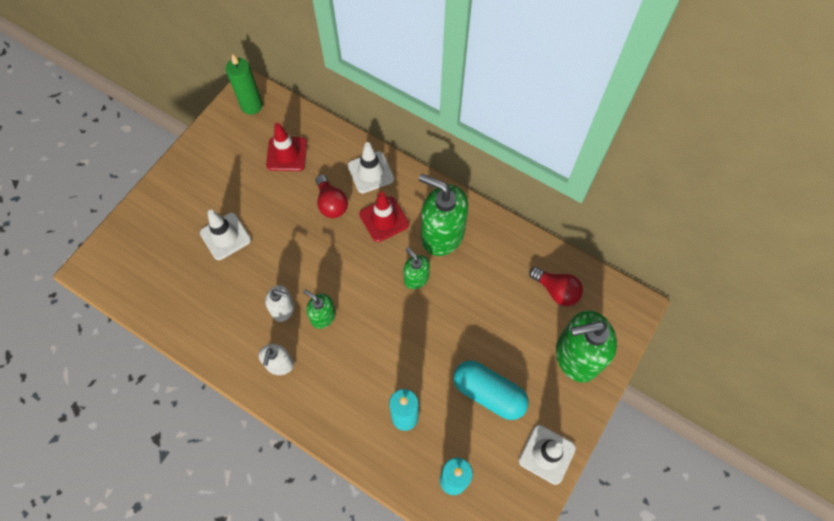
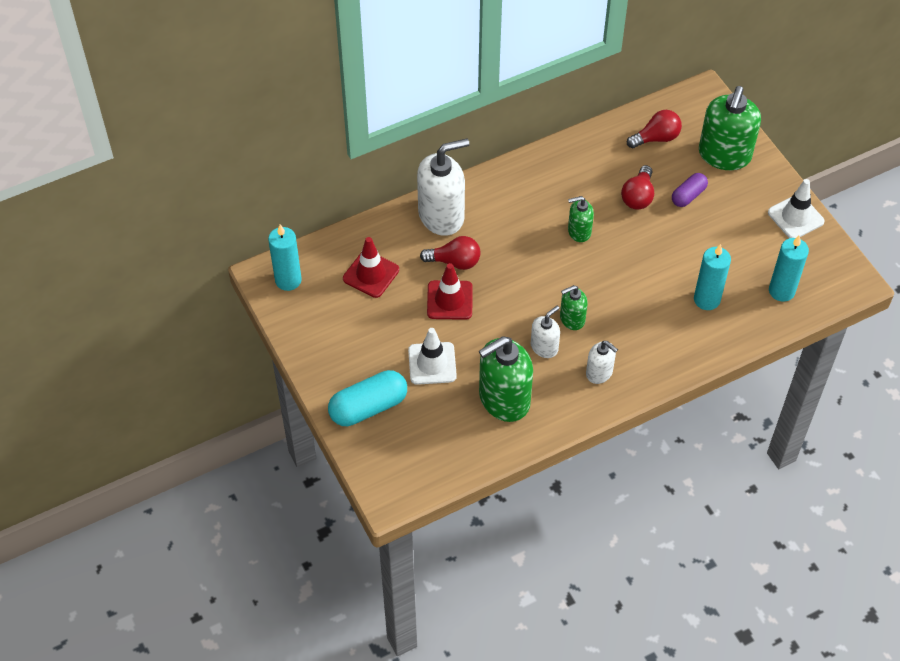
camera: 60 degrees left, 10 degrees down
green candle [226,54,263,115] -> turquoise candle [268,224,302,291]
white traffic cone [348,142,394,193] -> white soap dispenser [417,138,469,236]
red traffic cone [359,192,409,242] -> red traffic cone moved to [427,263,473,320]
green soap dispenser [419,174,468,256] -> green soap dispenser moved to [479,336,533,422]
turquoise capsule [453,361,529,420] -> turquoise capsule moved to [328,370,407,426]
none -> red light bulb [621,165,654,210]
none -> purple capsule [672,173,708,207]

